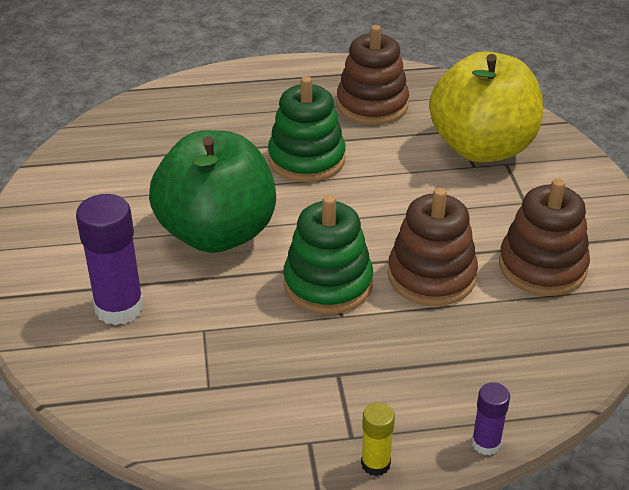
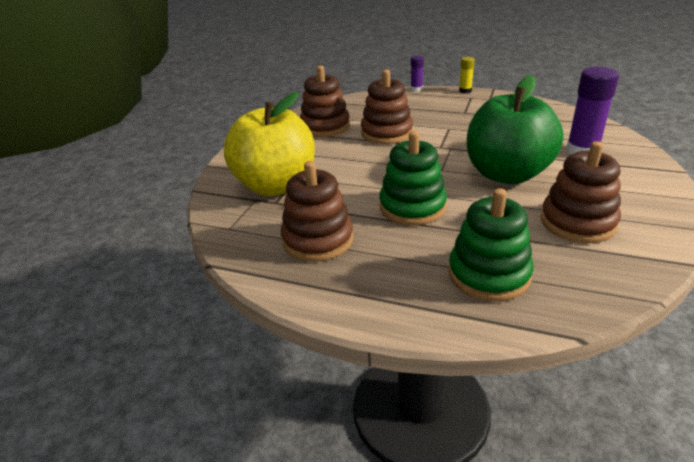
camera: 150 degrees left, 5 degrees down
green stacking toy [283,195,373,314] -> green stacking toy moved to [448,188,534,302]
none -> brown stacking toy [541,141,621,243]

